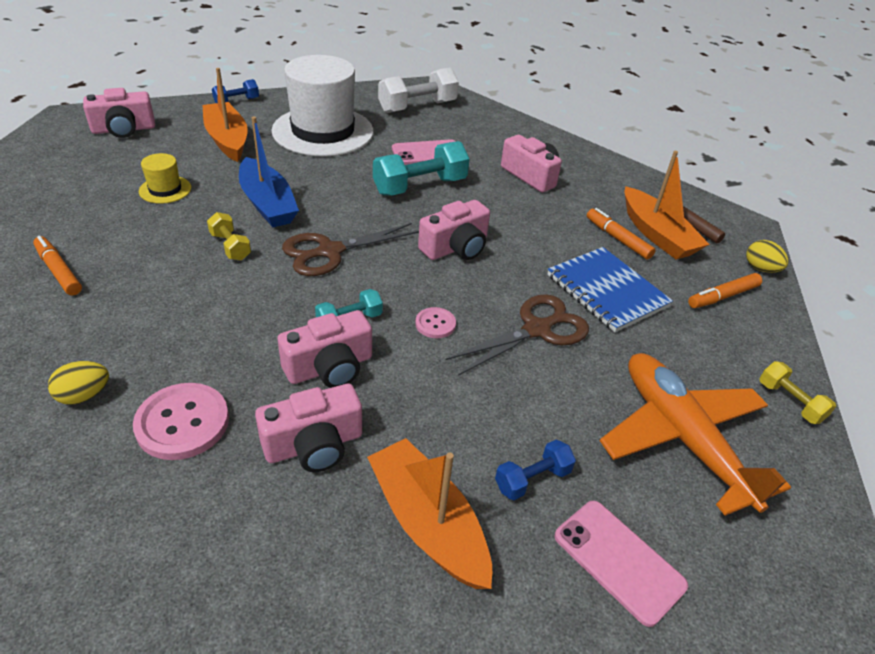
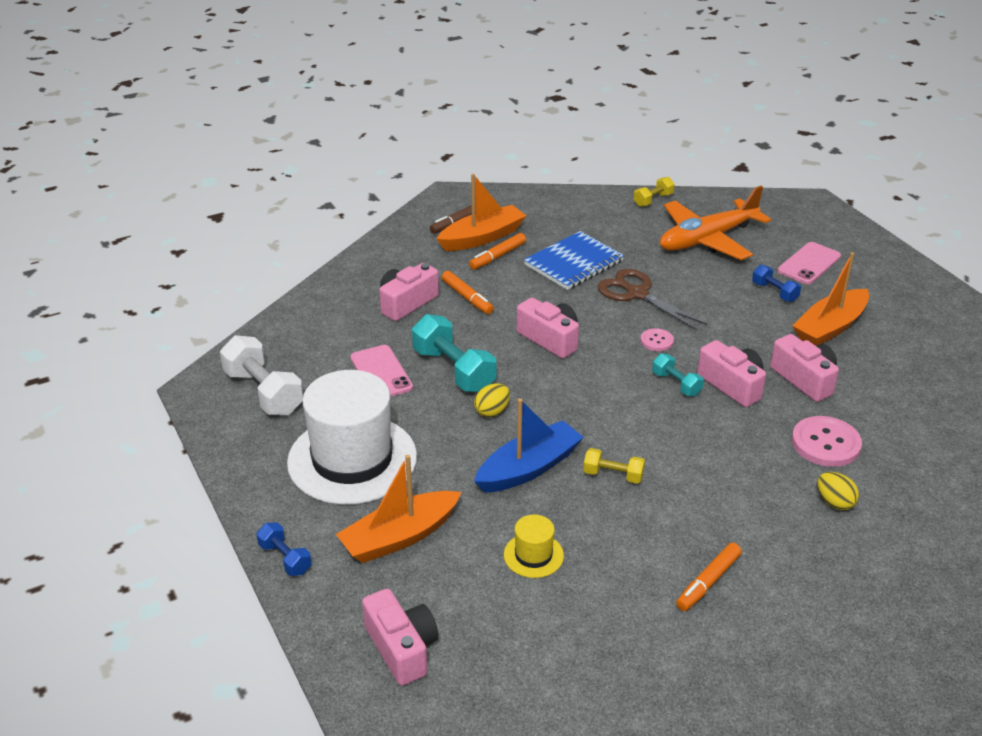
camera: 95 degrees left, 5 degrees down
yellow dumbbell [207,212,251,260] -> yellow dumbbell turned 60 degrees clockwise [583,448,645,484]
brown scissors [282,223,419,276] -> none
orange marker [688,273,762,308] -> orange marker moved to [442,271,494,314]
yellow egg [746,240,788,273] -> yellow egg moved to [474,383,510,417]

